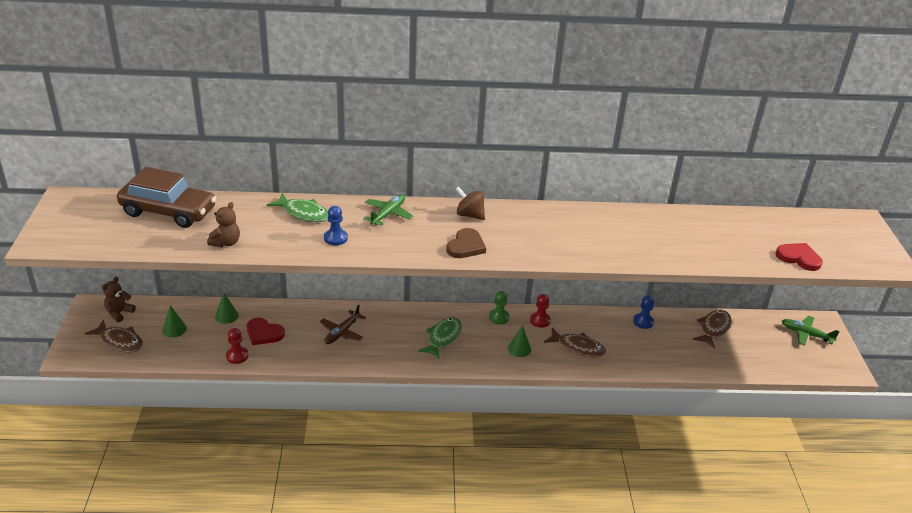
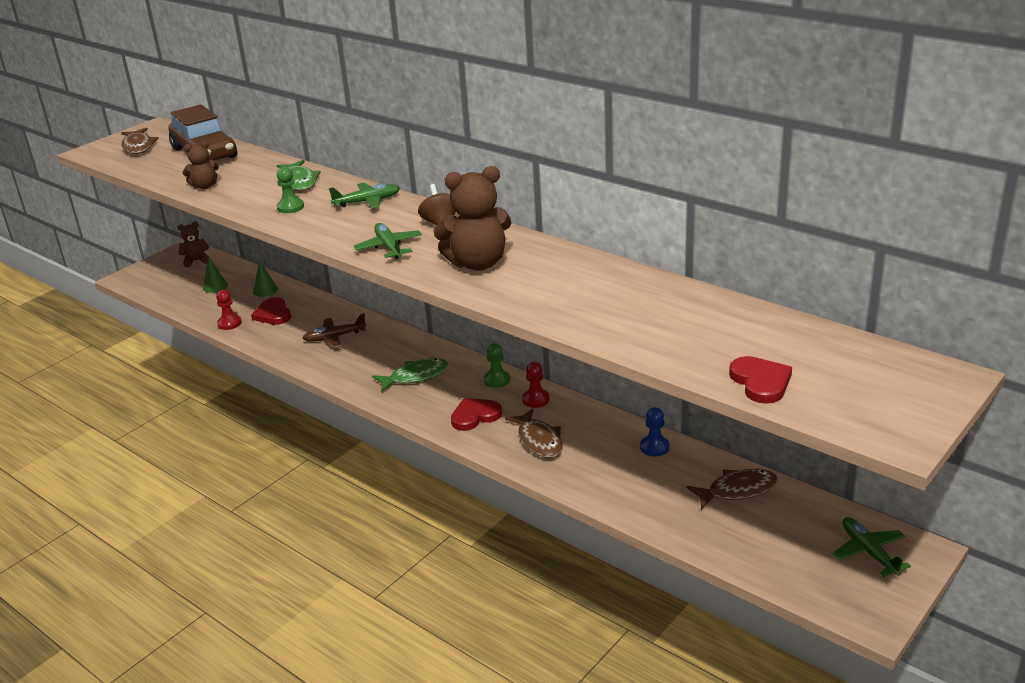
camera: 45 degrees right, 5 degrees down
brown fish [85,320,143,353] -> brown fish moved to [121,128,159,154]
blue pawn [324,206,348,245] -> green pawn [277,167,304,213]
brown heart [446,228,486,258] -> green plane [354,223,422,259]
green cone [508,325,531,357] -> red heart [451,398,502,431]
none -> brown teddy bear [434,166,511,271]

